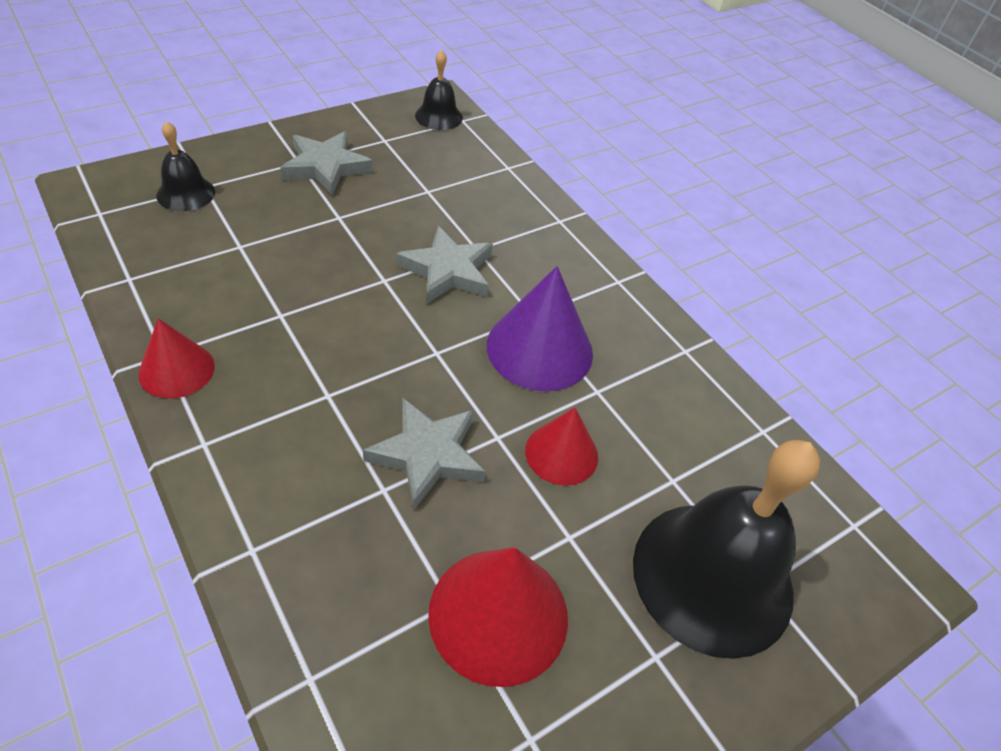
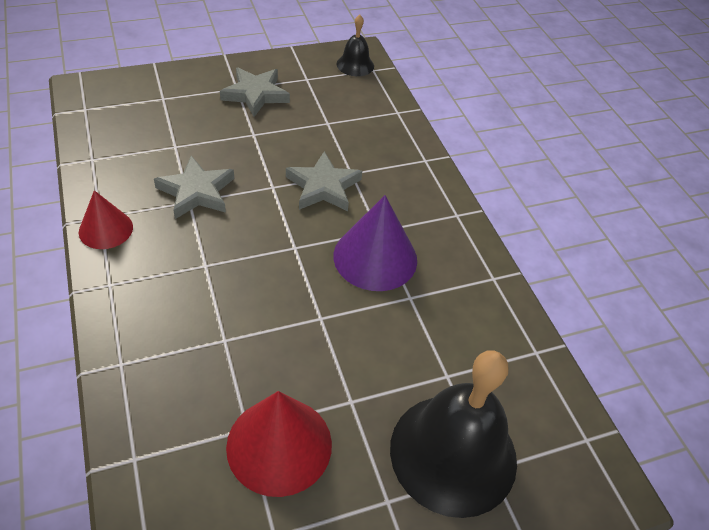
camera: 15 degrees right, 0 degrees up
black bell [156,121,215,211] -> none
grey star [363,398,486,510] -> grey star moved to [154,156,234,219]
red cone [525,408,598,486] -> none

